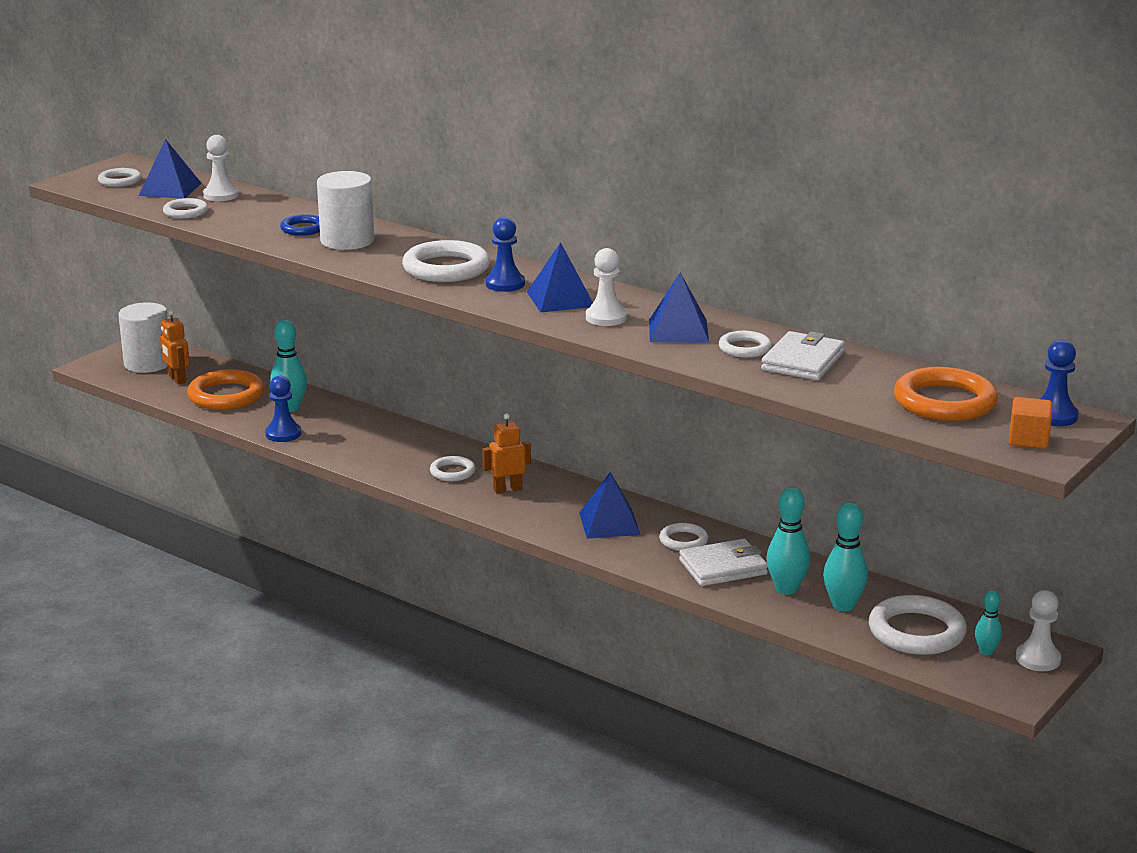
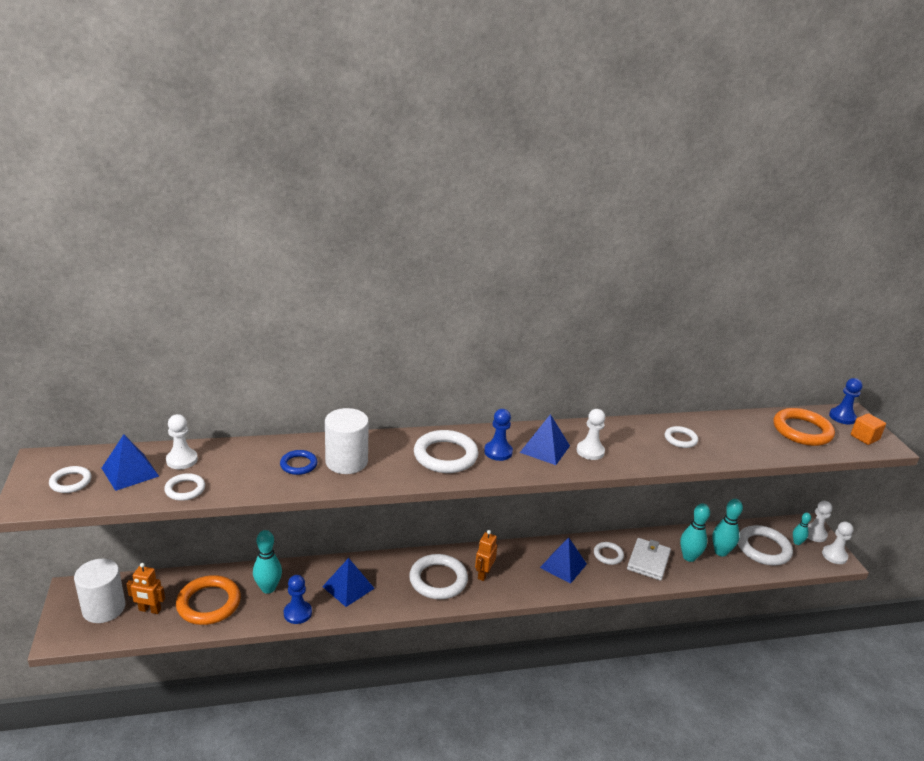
camera: 50 degrees left, 5 degrees up
white ring [430,456,475,481] -> white ring [409,554,468,599], size x1.82
blue pyramid [649,272,709,343] -> blue pyramid moved to [322,558,375,607]
white wallet [761,331,845,380] -> none
none -> white pawn [822,522,853,564]

